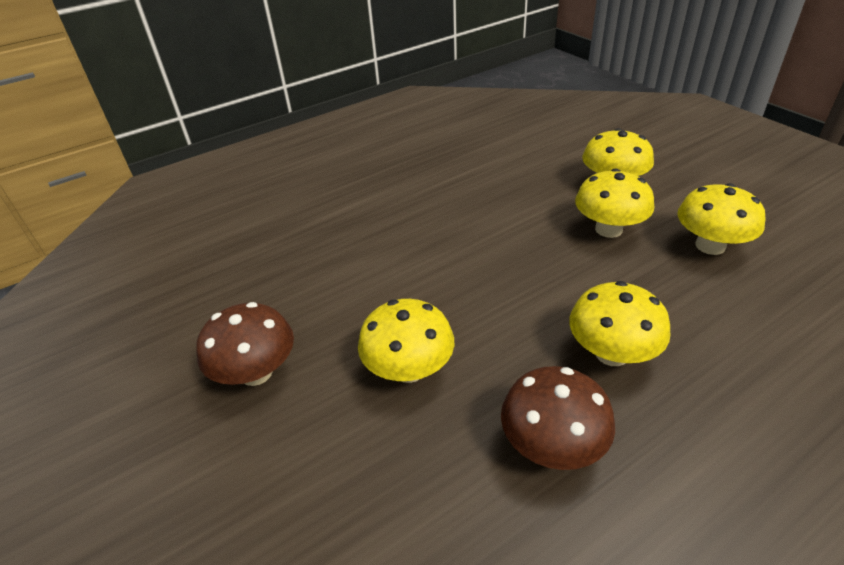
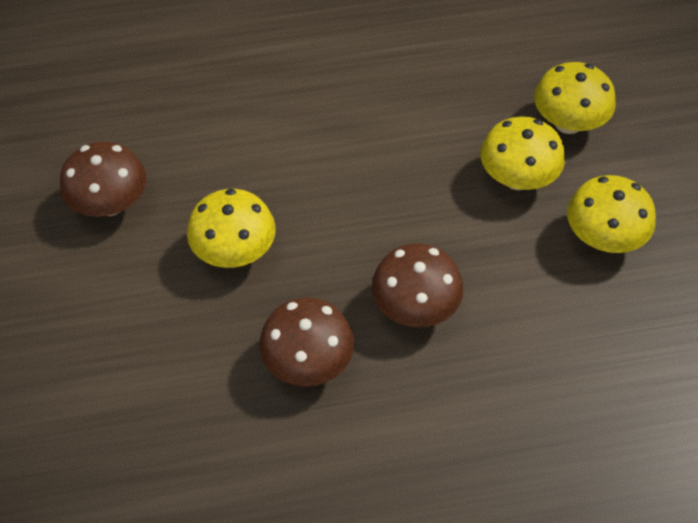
camera: 20 degrees right, 15 degrees up
yellow mushroom [569,281,671,366] -> brown mushroom [372,243,464,327]

